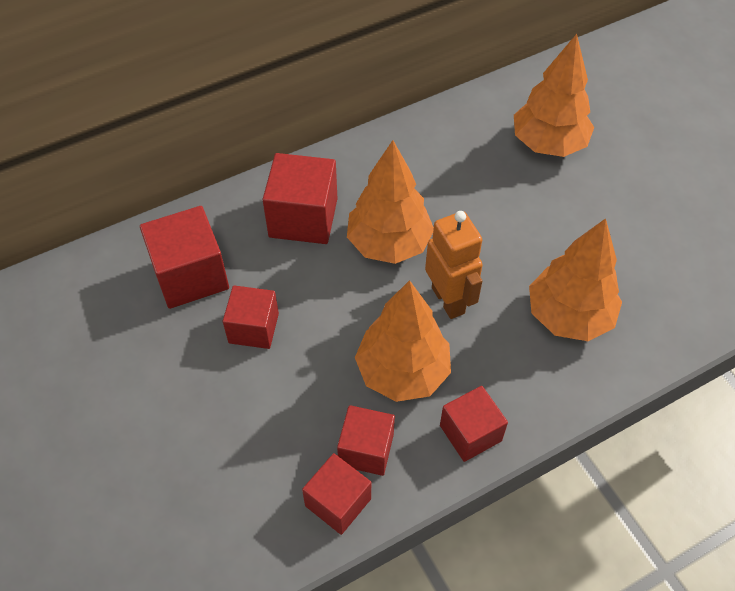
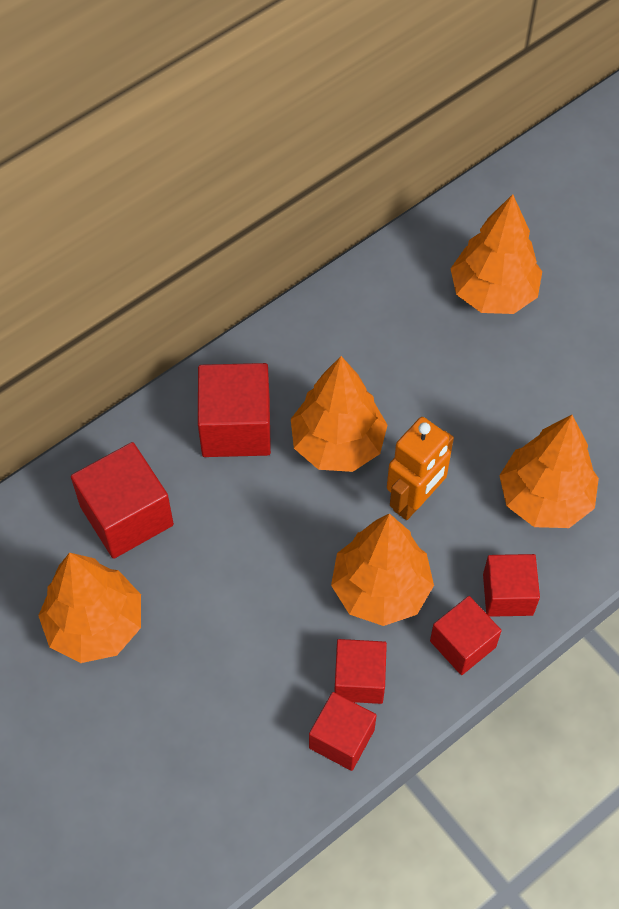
camera: 10 degrees left, 5 degrees up
red cube [223,285,279,349] -> red cube moved to [483,554,540,617]
orange robot [425,211,483,319] -> orange robot turned 75 degrees clockwise [387,417,454,520]
none -> orange tree [38,552,141,663]

